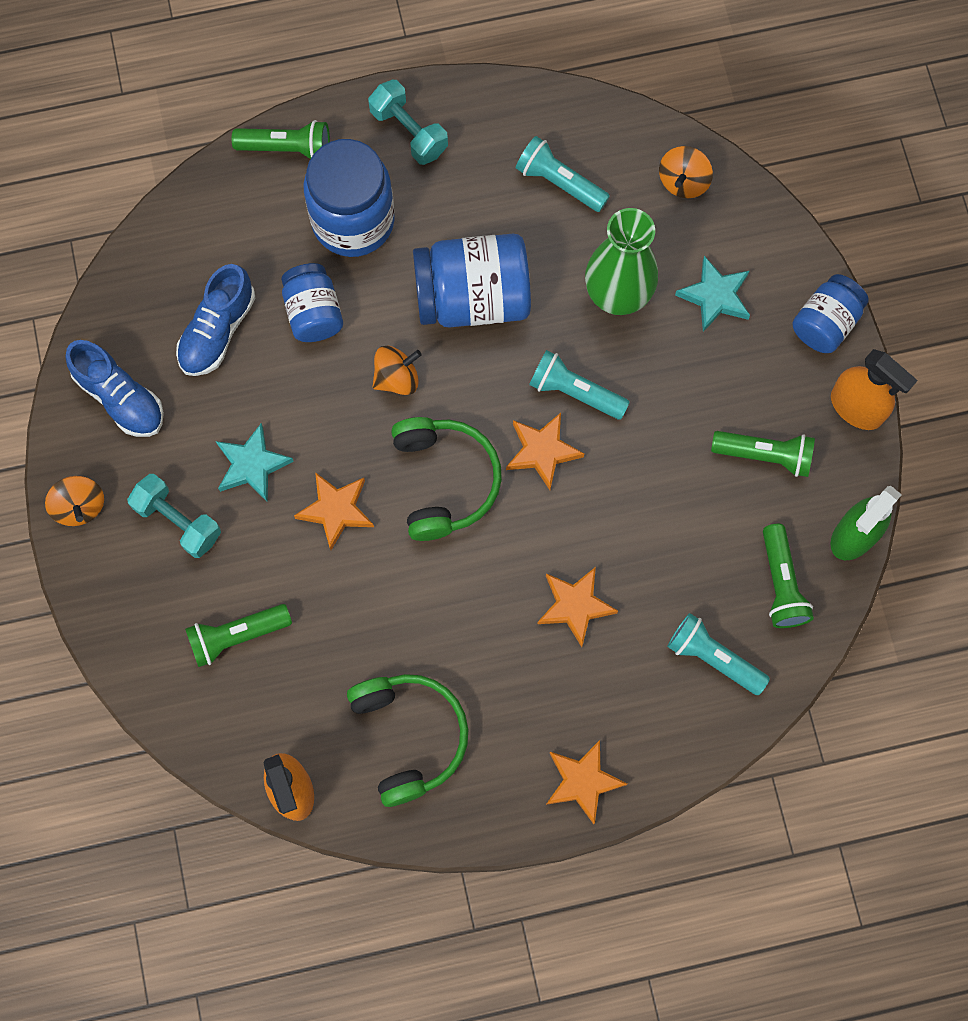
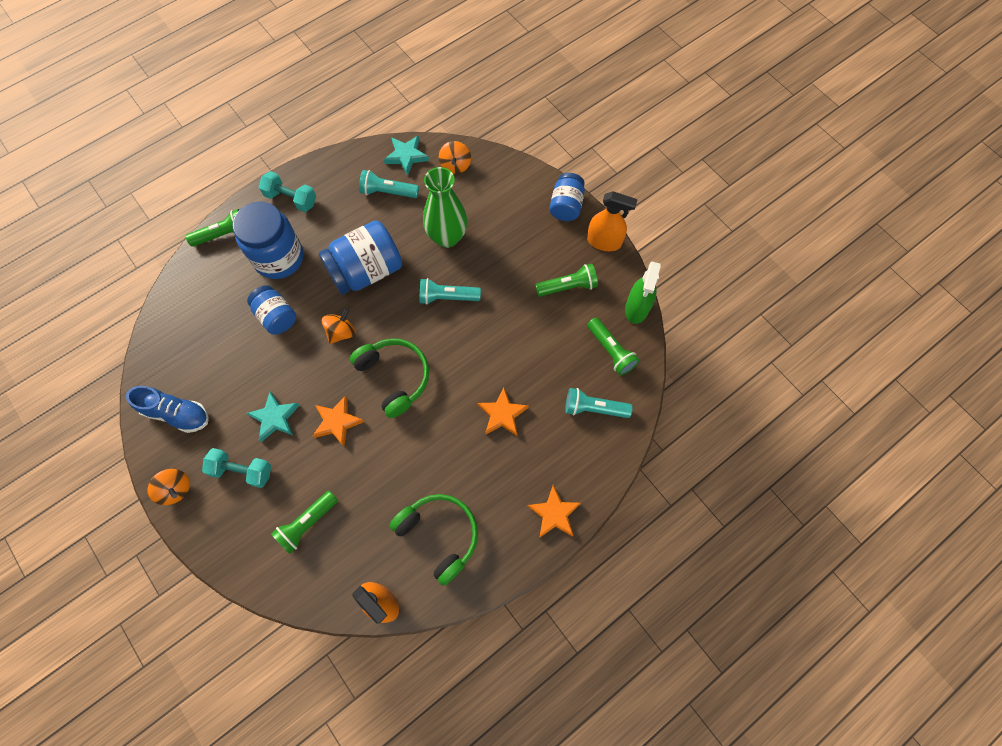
camera: 25 degrees left, 5 degrees down
blue shoe [176,264,255,376] -> none
orange star [506,413,584,490] -> none
turquoise star [675,256,750,332] -> turquoise star moved to [384,135,429,176]

